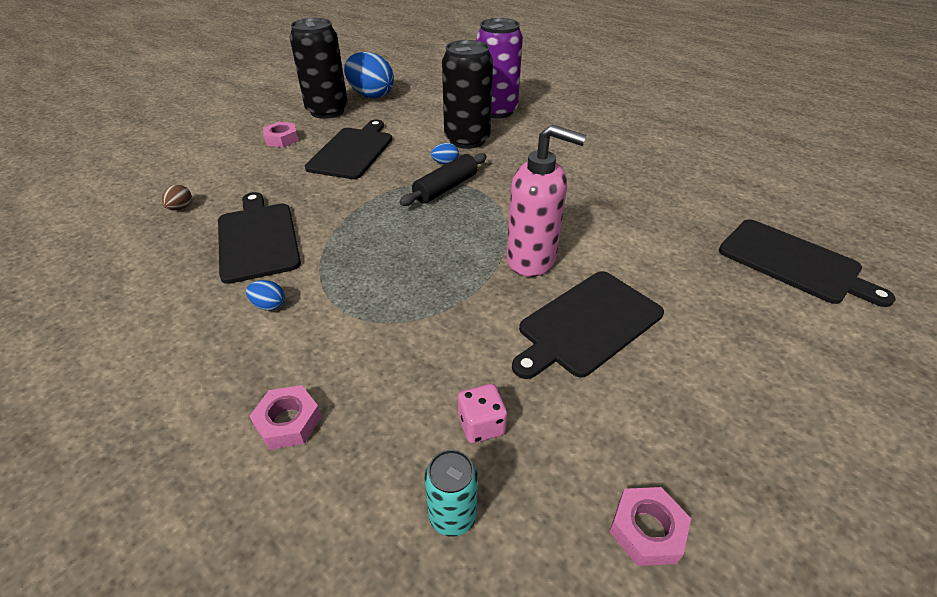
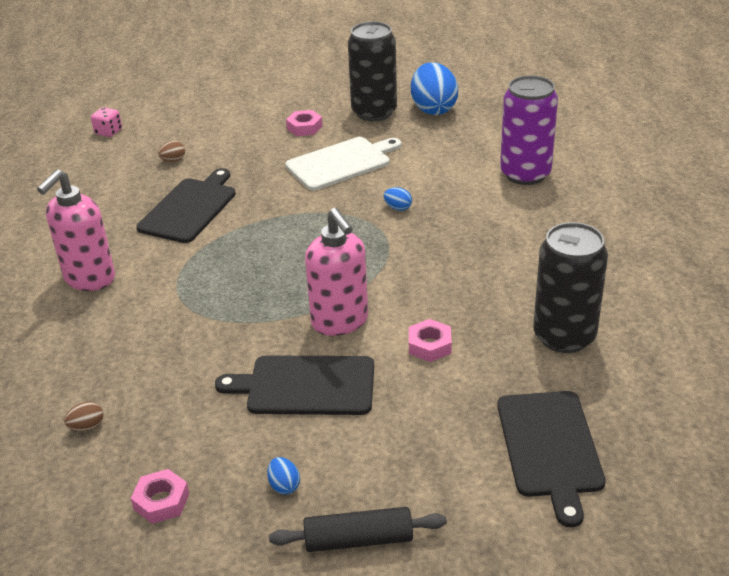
camera: 45 degrees right, 5 degrees down
blue egg [246,280,285,311] -> blue egg moved to [267,457,300,494]
pink nut [249,385,322,449] -> pink nut moved to [409,319,452,362]
black cutting board [305,120,392,179] -> white cutting board [285,137,401,191]
black rolling pin [399,153,487,206] -> black rolling pin moved to [269,507,447,552]
turquoise can [425,450,478,537] -> brown egg [64,402,103,431]
black can [442,40,493,149] -> black can moved to [533,222,608,353]
pink dice [458,384,507,443] -> pink dice moved to [91,107,122,137]
none -> pink soap dispenser [37,169,115,291]

